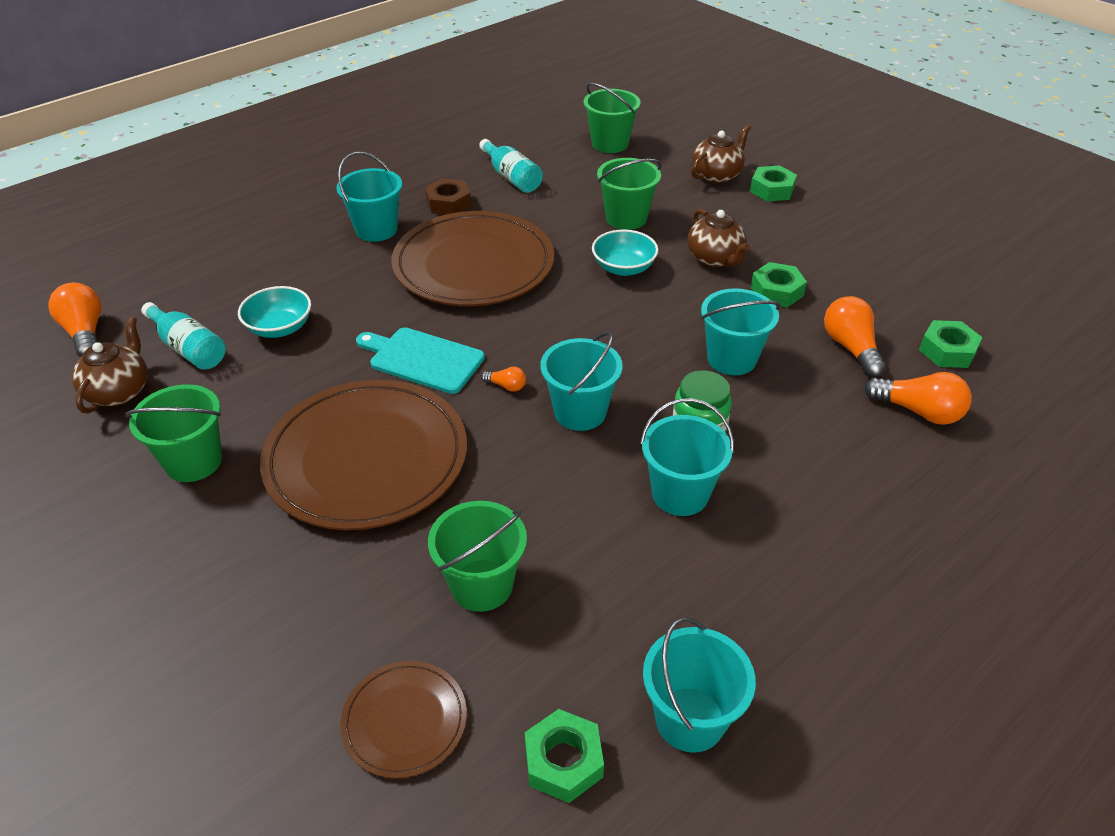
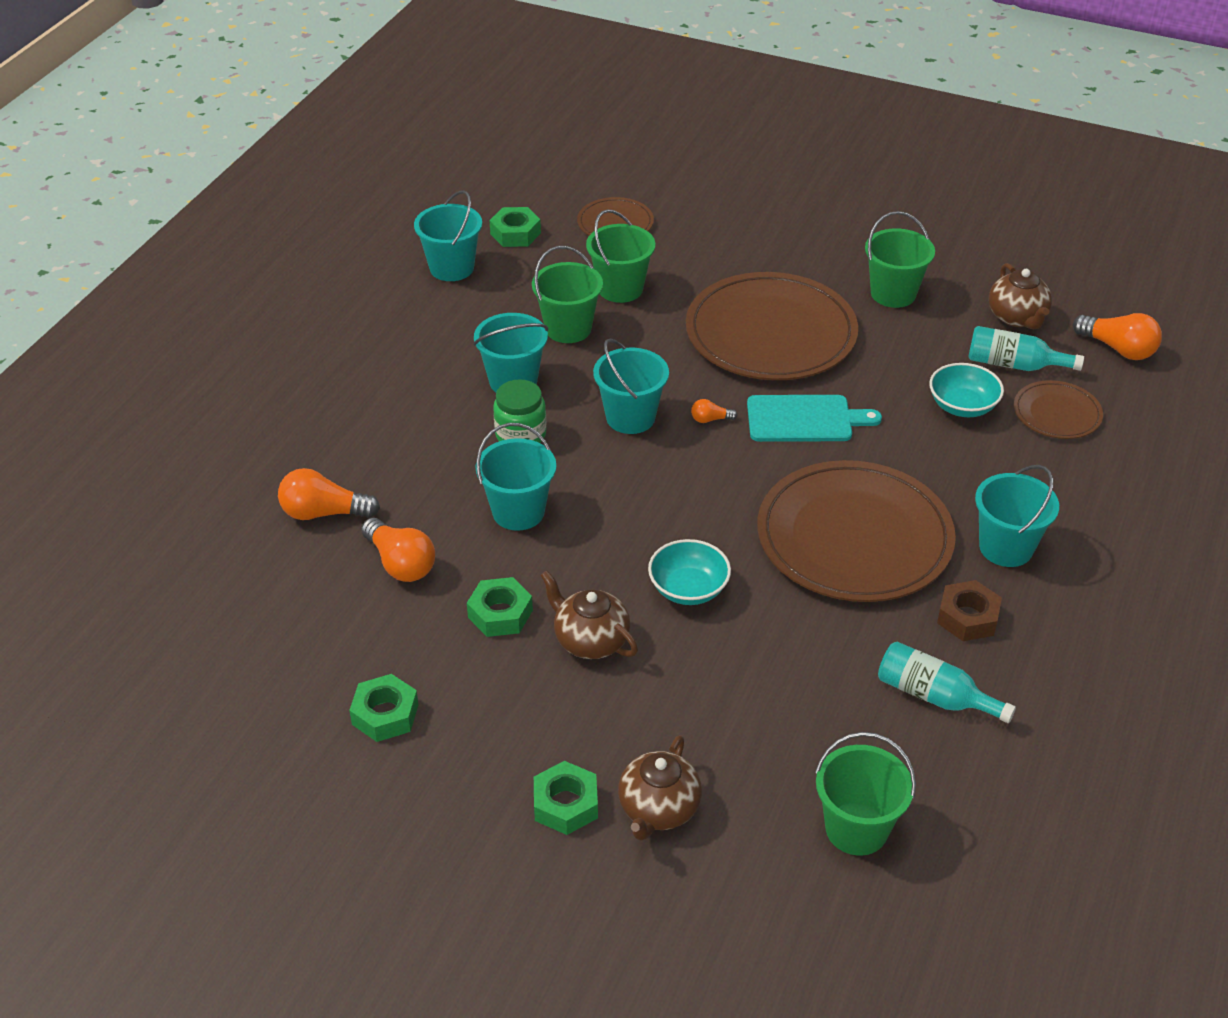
camera: 155 degrees right, 0 degrees up
green bucket [597,158,662,230] -> green bucket moved to [532,246,603,343]
green nut [919,320,983,368] -> green nut moved to [349,674,419,742]
none -> brown plate [1014,380,1103,439]

